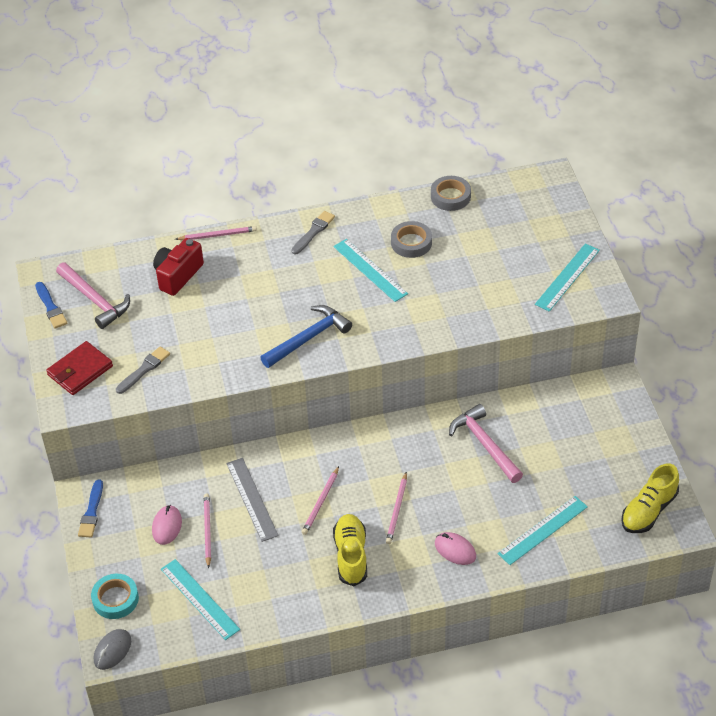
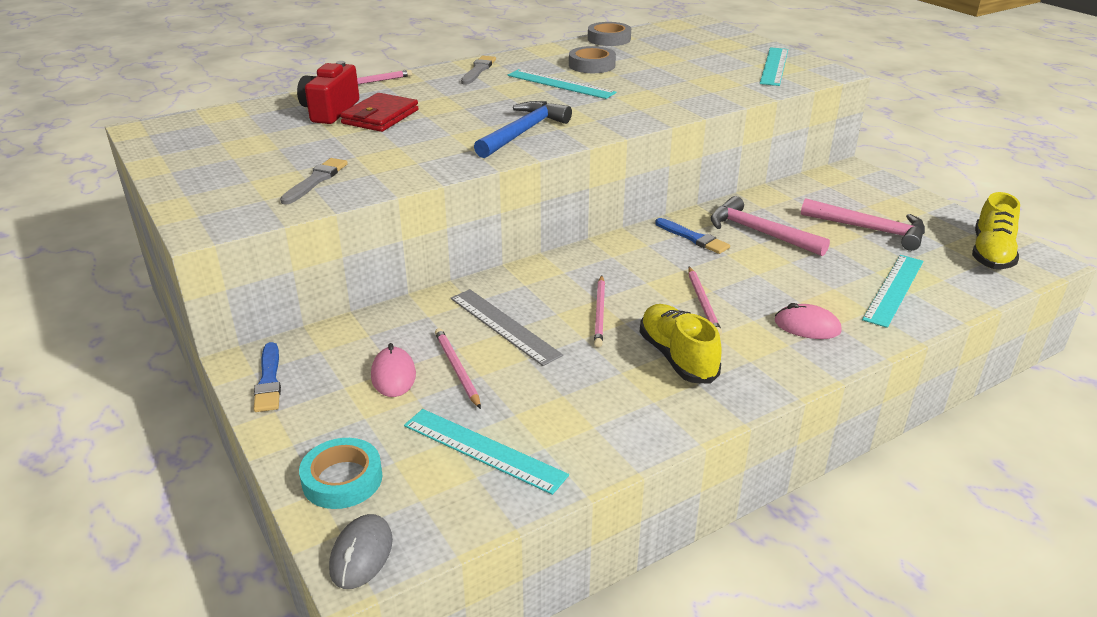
camera: 20 degrees left, 15 degrees down
blue brush [35,282,68,329] -> blue brush moved to [655,218,730,254]
red wallet [46,341,113,395] -> red wallet moved to [340,93,419,132]
pink hammer [56,262,130,329] -> pink hammer moved to [801,198,925,251]

